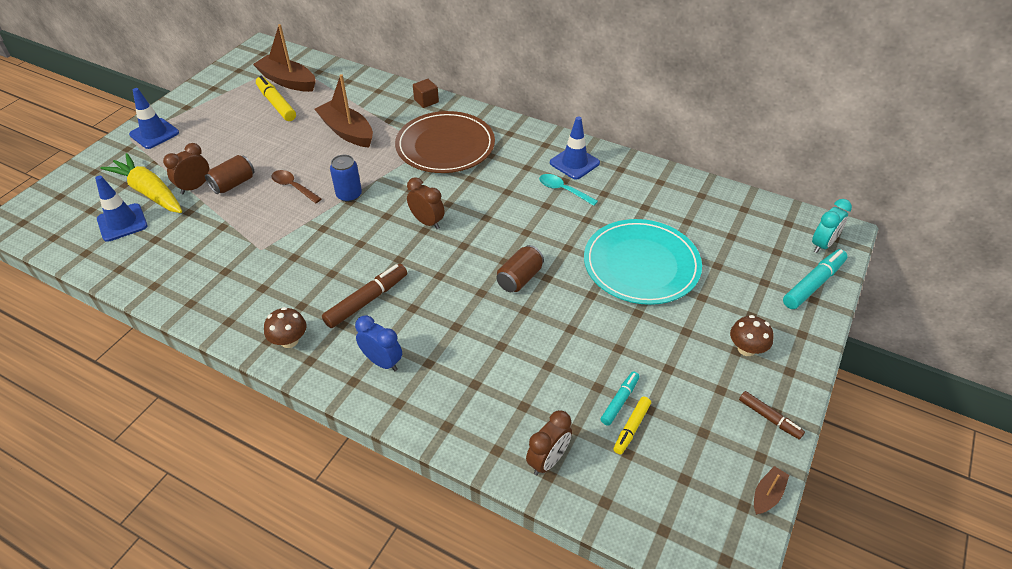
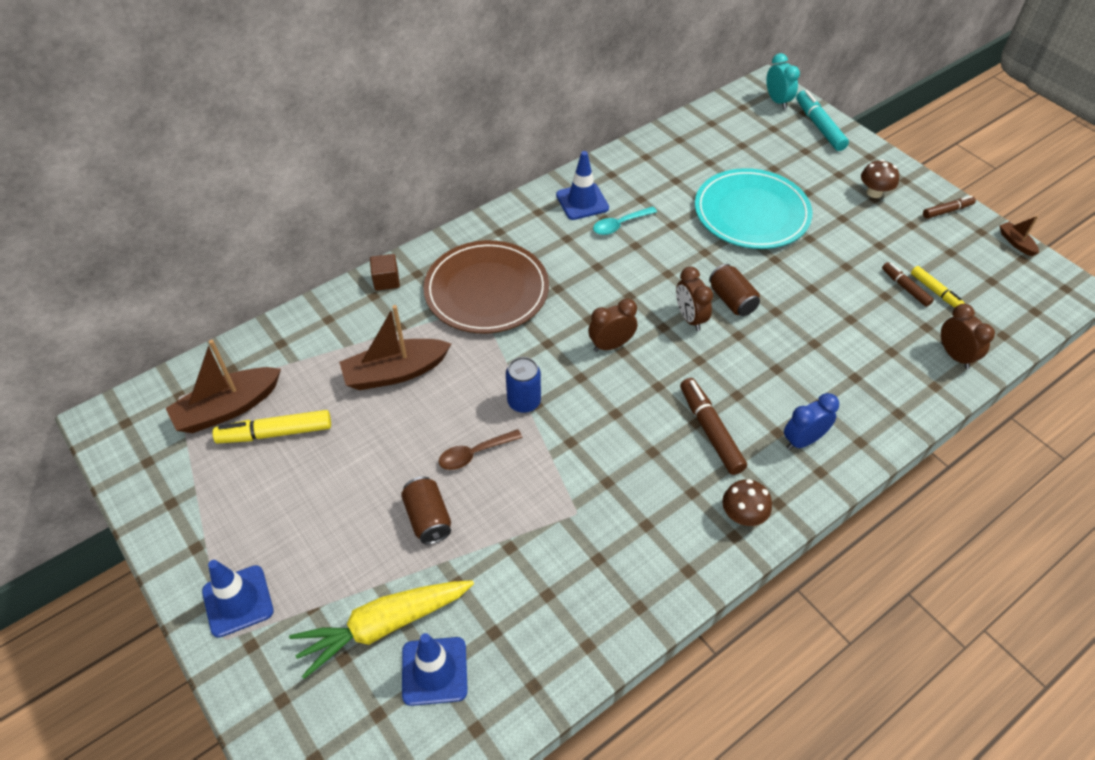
camera: 65 degrees left, 5 degrees up
brown clock [163,143,209,194] -> brown clock moved to [676,266,713,331]
turquoise marker [601,371,640,426] -> brown marker [882,262,934,307]

